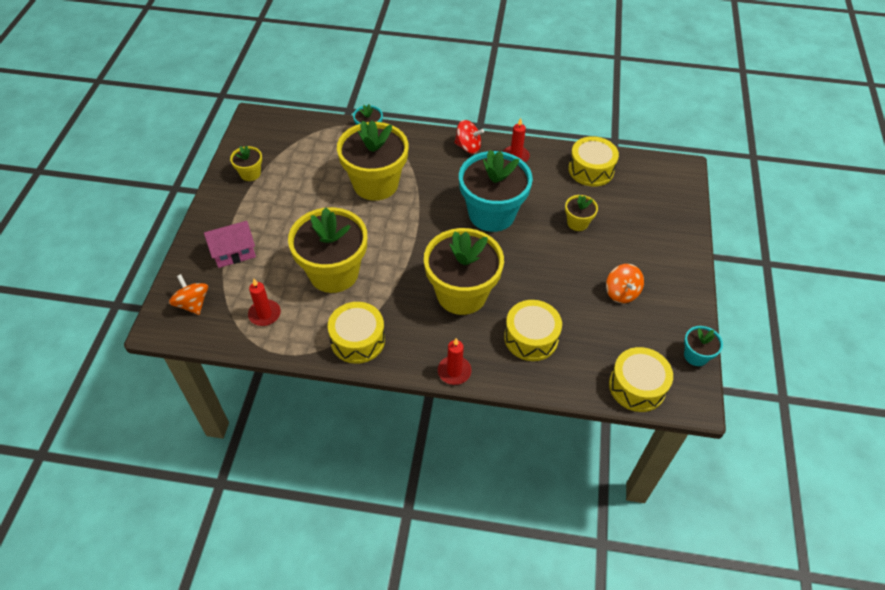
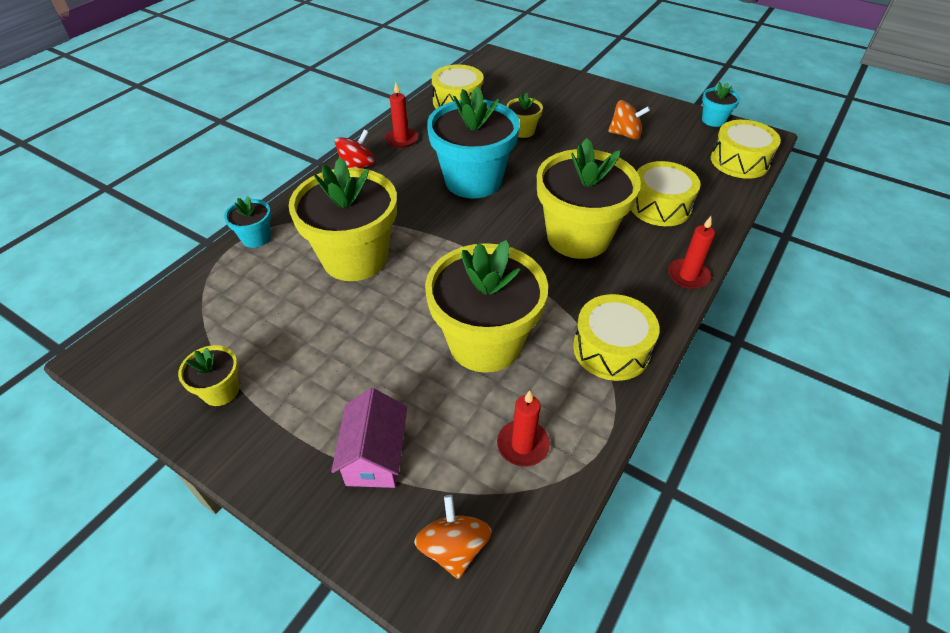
camera: 65 degrees left, 5 degrees down
orange spinning top [169,274,208,315] -> orange spinning top turned 90 degrees clockwise [414,495,492,579]

